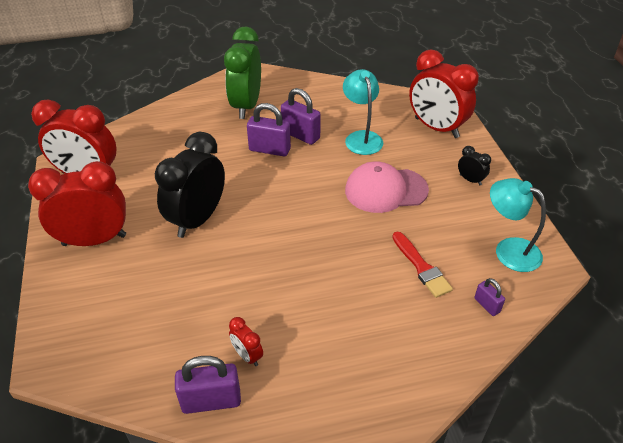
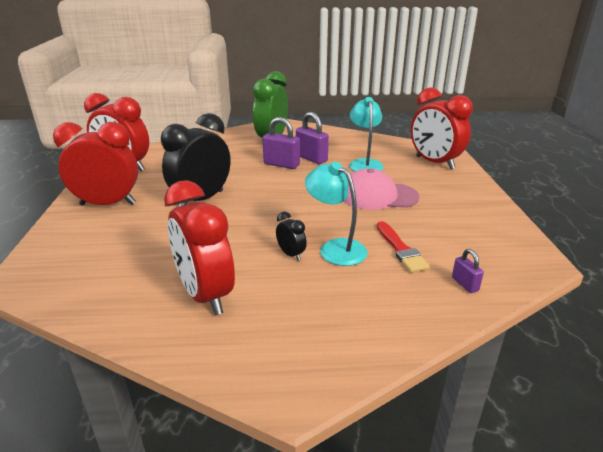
camera: 10 degrees right, 15 degrees down
purple padlock [175,356,241,414] -> none
red clock [229,317,263,366] -> red clock [164,180,235,315], size x2.29
black clock [458,146,491,185] -> black clock moved to [276,212,307,261]
turquoise lamp [490,178,546,272] -> turquoise lamp moved to [305,162,368,266]

